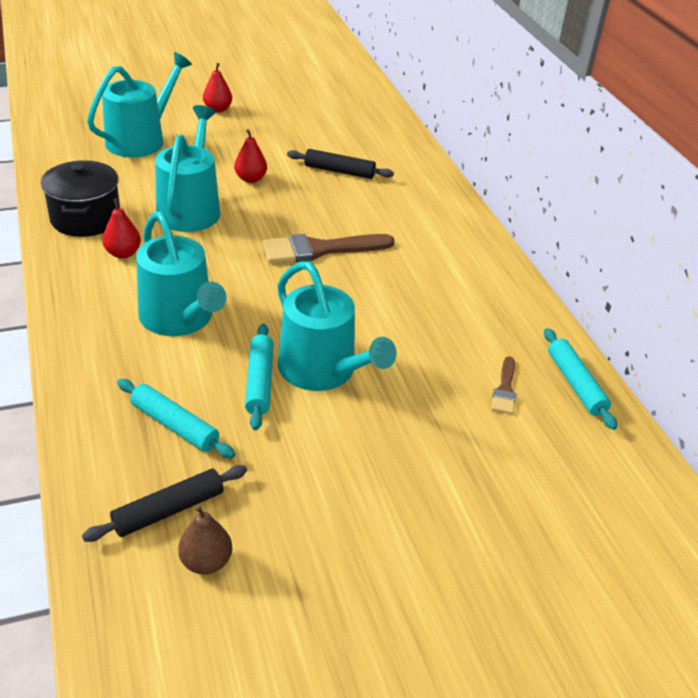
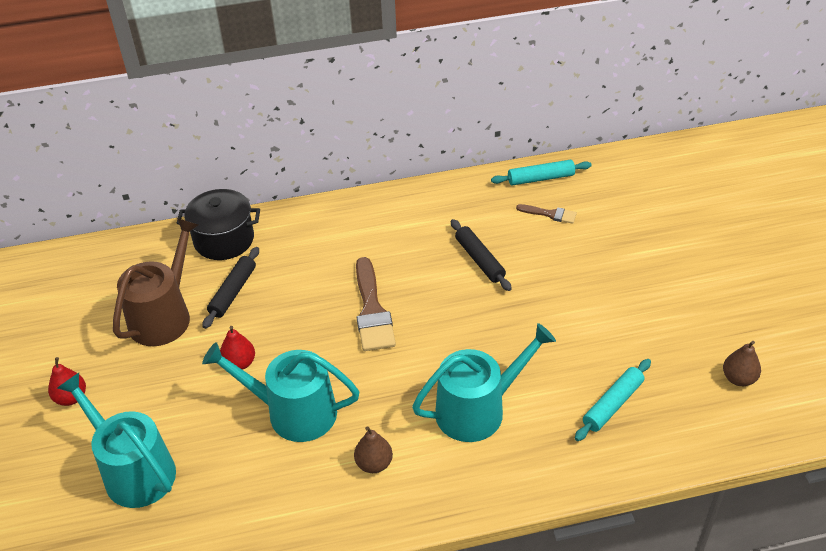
camera: 80 degrees left, 5 degrees up
black pot [41,160,120,237] -> black pot moved to [177,189,260,260]
black rolling pin [82,465,247,542] -> black rolling pin moved to [451,219,512,291]
red pear [102,198,141,258] -> brown pear [354,426,393,473]
turquoise rolling pin [245,323,274,430] -> none
turquoise watering can [277,261,397,391] -> none
none -> brown watering can [113,218,199,346]

